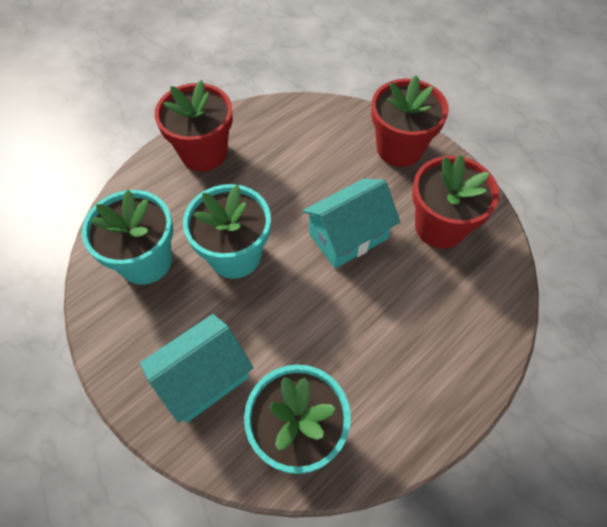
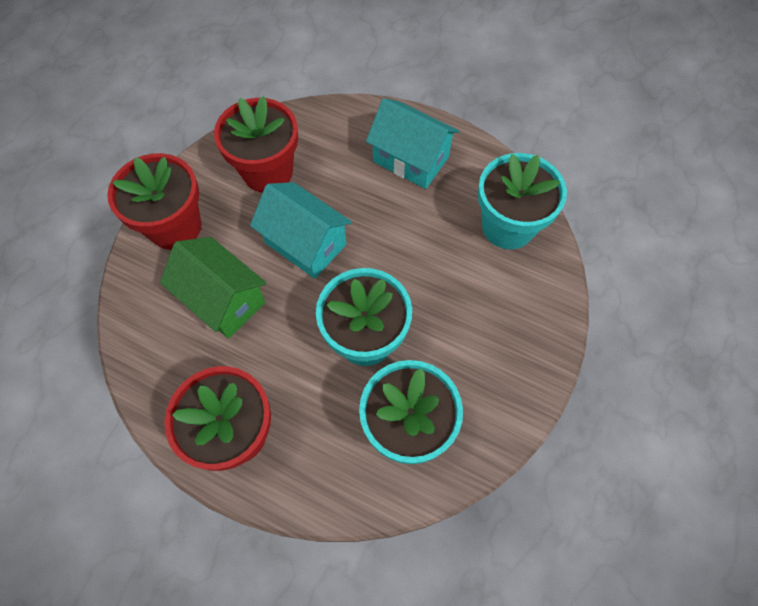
camera: 110 degrees left, 5 degrees up
turquoise house [140,314,253,423] -> turquoise house moved to [366,98,459,189]
none -> green house [160,237,267,339]

